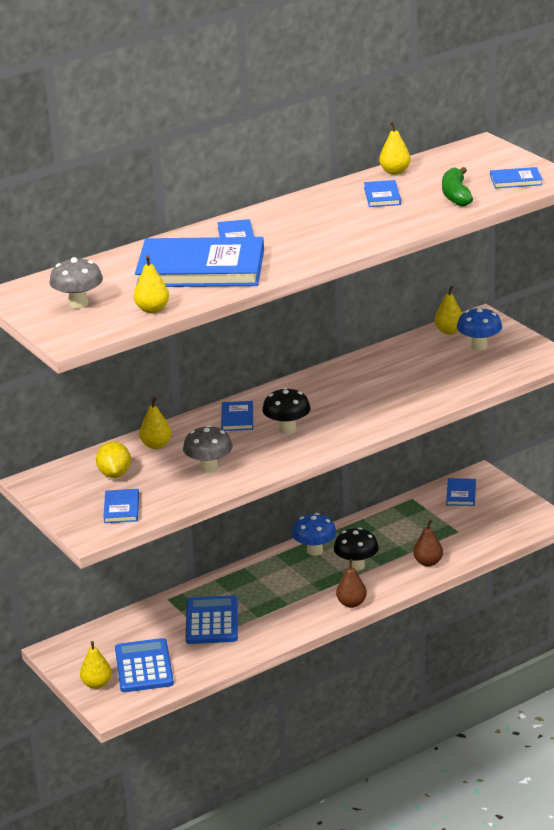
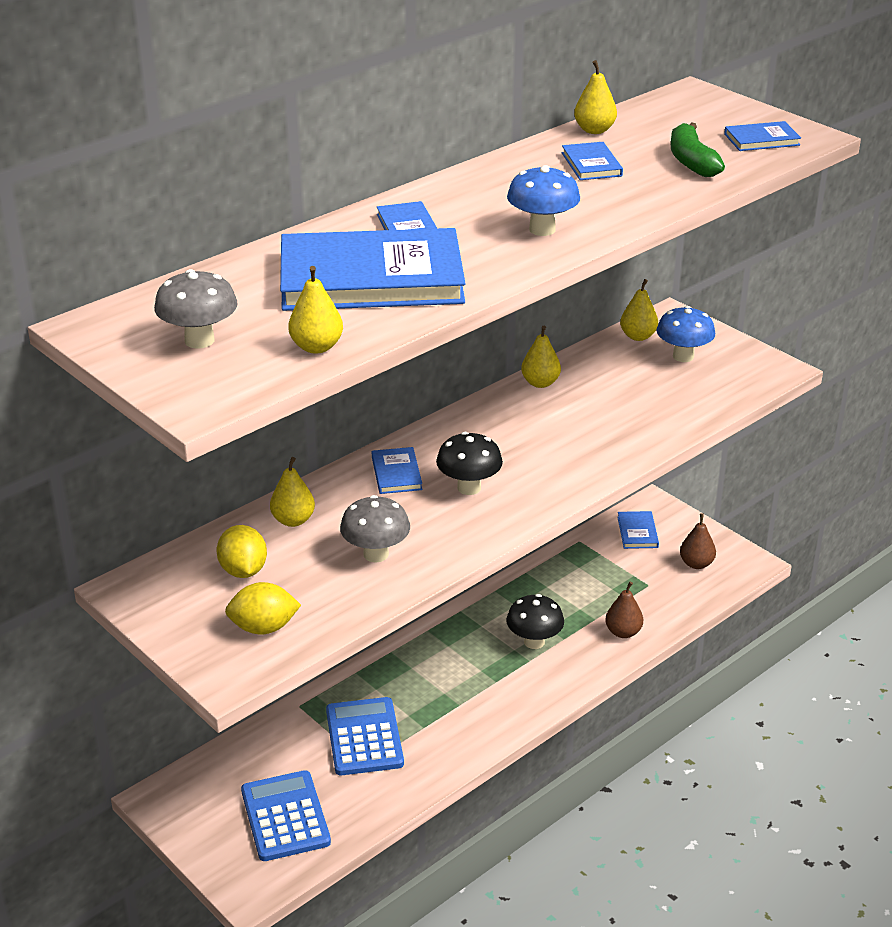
camera: 10 degrees left, 5 degrees up
yellow pear [80,641,112,689] -> yellow pear moved to [521,325,561,388]
blue book [103,489,139,523] -> yellow lemon [225,582,301,634]
blue mushroom [292,513,336,556] -> blue mushroom moved to [507,165,580,236]
brown pear [336,559,367,608] -> brown pear moved to [680,513,716,569]

